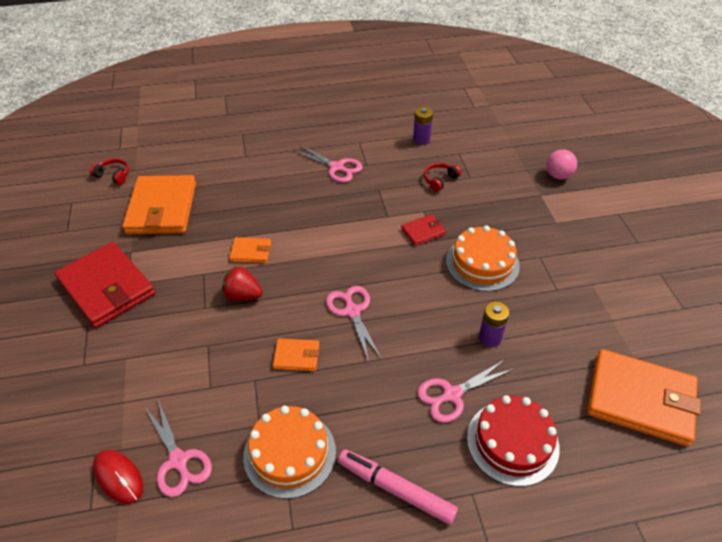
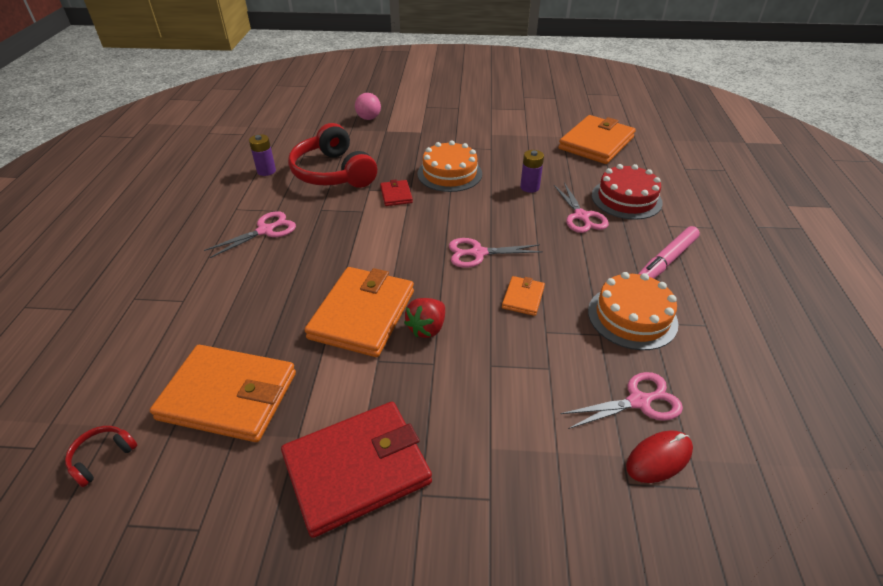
camera: 75 degrees left, 5 degrees down
orange wallet [229,237,271,263] -> orange wallet [305,267,414,357], size x2.14
red headphones [424,163,461,192] -> red headphones [288,123,377,188], size x2.42

